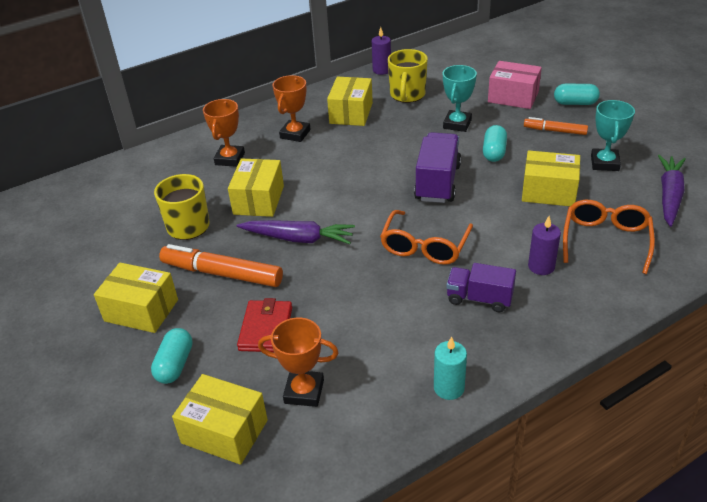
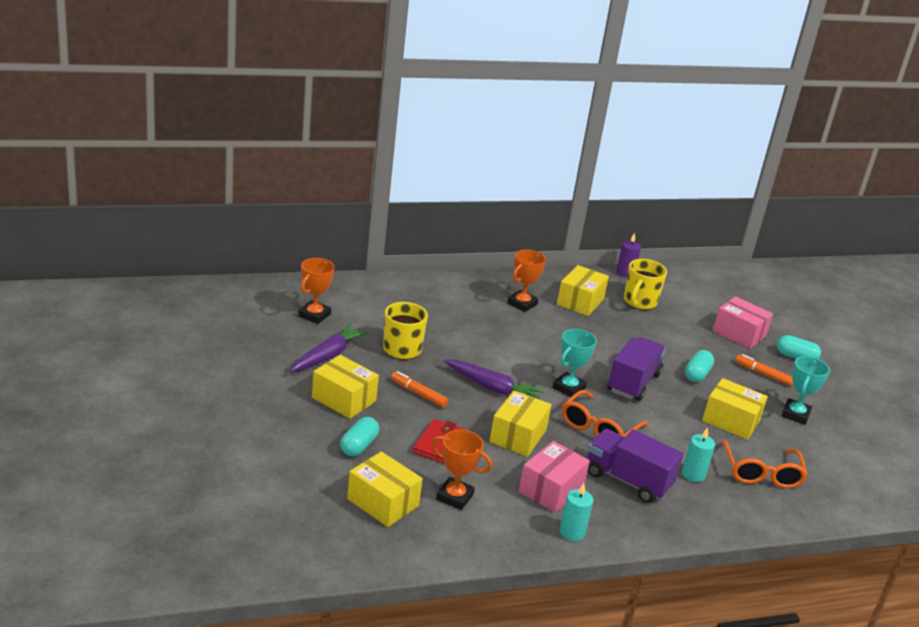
camera: 10 degrees right, 10 degrees down
orange marker [159,244,283,287] -> orange marker [391,371,448,407], size x0.58
orange trophy [203,99,245,167] -> orange trophy moved to [298,258,334,324]
yellow box [228,159,284,217] -> yellow box moved to [489,390,552,457]
turquoise trophy [443,65,477,132] -> turquoise trophy moved to [552,329,597,397]
purple truck [446,263,516,312] -> purple truck [587,429,683,503], size x1.51
purple candle [528,216,561,275] -> turquoise candle [682,427,715,482]
orange glasses [563,200,655,274] -> orange glasses turned 150 degrees clockwise [721,440,808,488]
purple carrot [658,155,686,227] -> purple carrot moved to [290,323,369,372]
none -> pink box [519,441,590,513]

